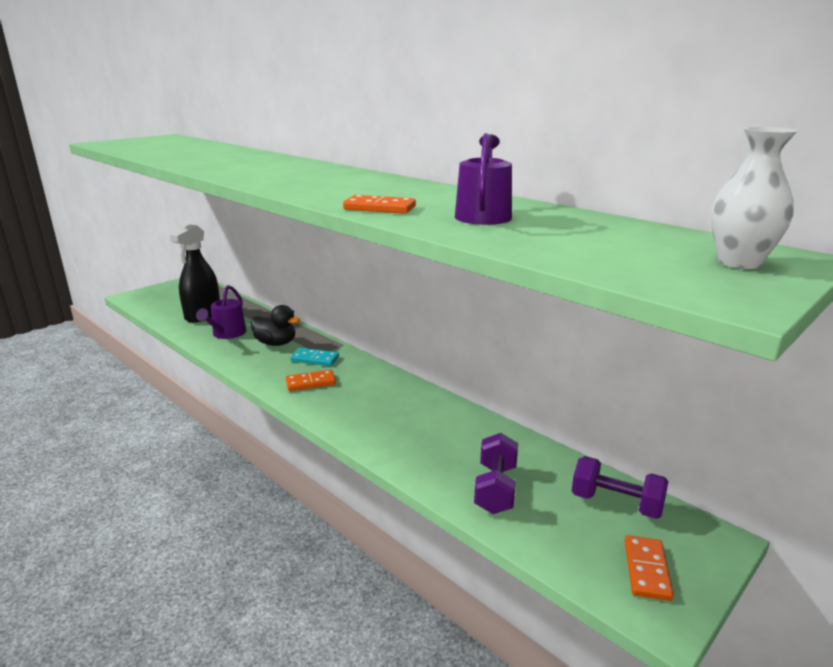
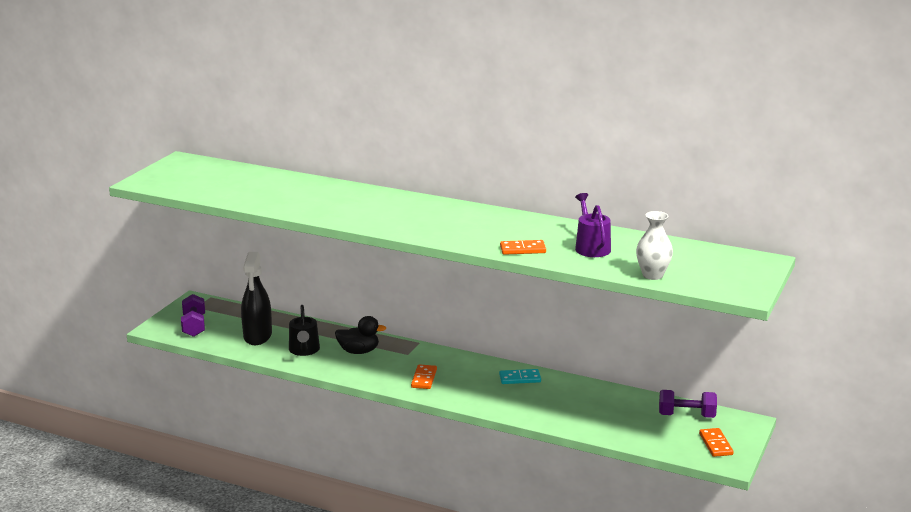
camera: 20 degrees left, 0 degrees up
purple watering can [196,285,247,339] -> black watering can [289,305,320,356]
orange domino [286,370,336,391] -> orange domino turned 45 degrees counterclockwise [411,364,437,389]
turquoise domino [290,348,339,366] -> turquoise domino moved to [499,369,541,384]
purple dumbbell [474,433,518,514] -> purple dumbbell moved to [181,294,205,337]
white vase [711,127,797,269] -> white vase moved to [636,211,673,280]

